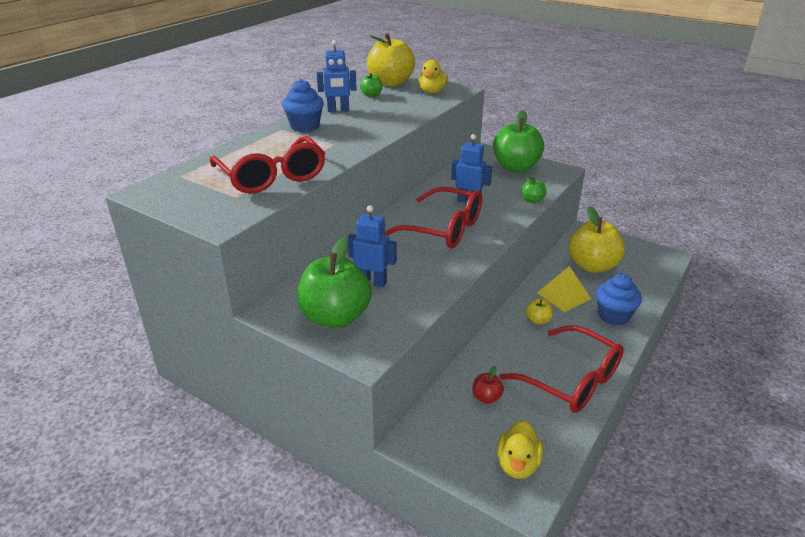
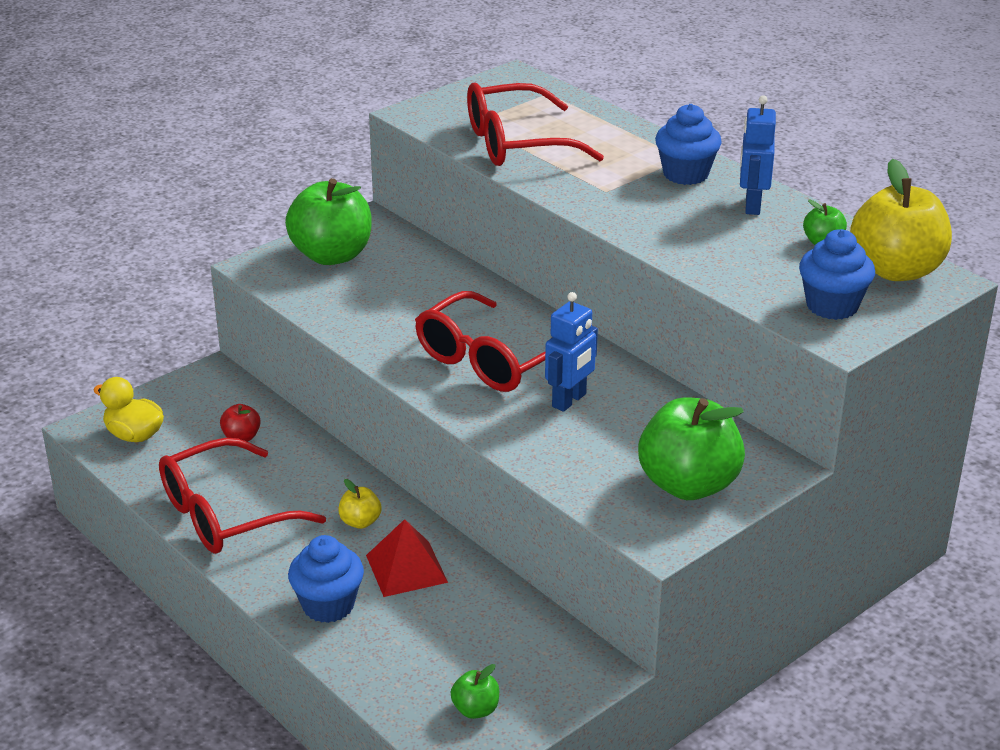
camera: 105 degrees right, 0 degrees up
blue robot [348,205,397,287] -> none
yellow duck [419,60,448,93] -> blue cupcake [799,229,875,320]
green apple [522,175,547,203] -> green apple moved to [450,664,499,719]
yellow pyramid [537,266,591,312] -> red pyramid [366,519,448,597]
yellow apple [568,206,625,273] -> none

